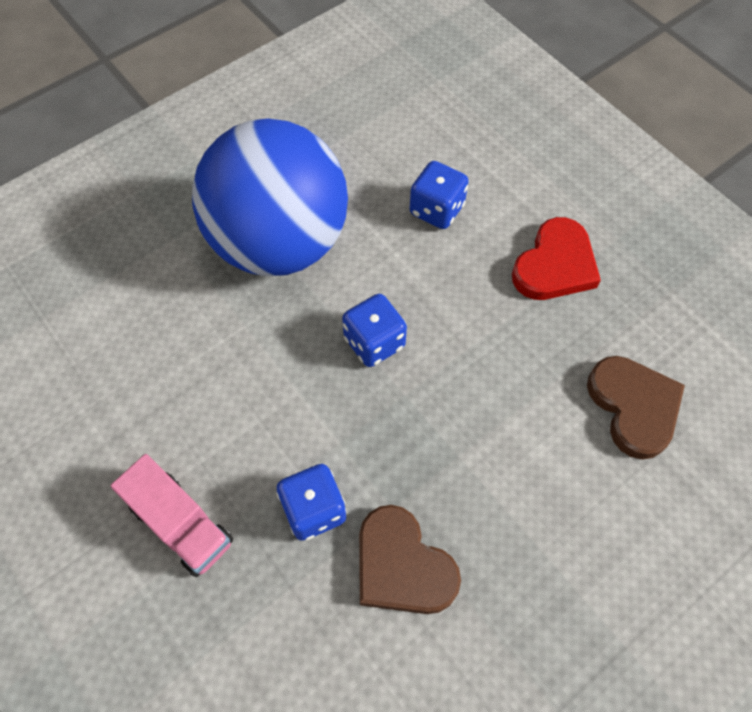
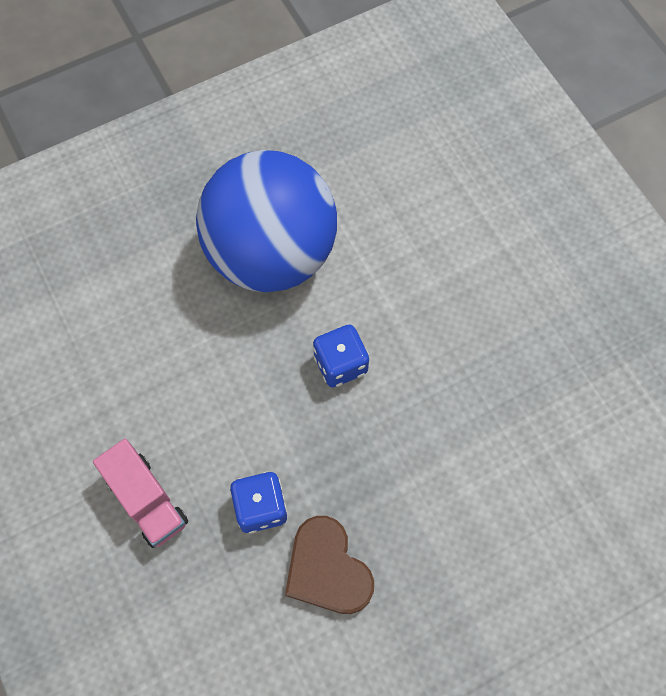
camera: 10 degrees right, 5 degrees up
blue dice [409,161,469,229] -> none
red heart [512,217,601,300] -> none
brown heart [587,356,685,460] -> none

